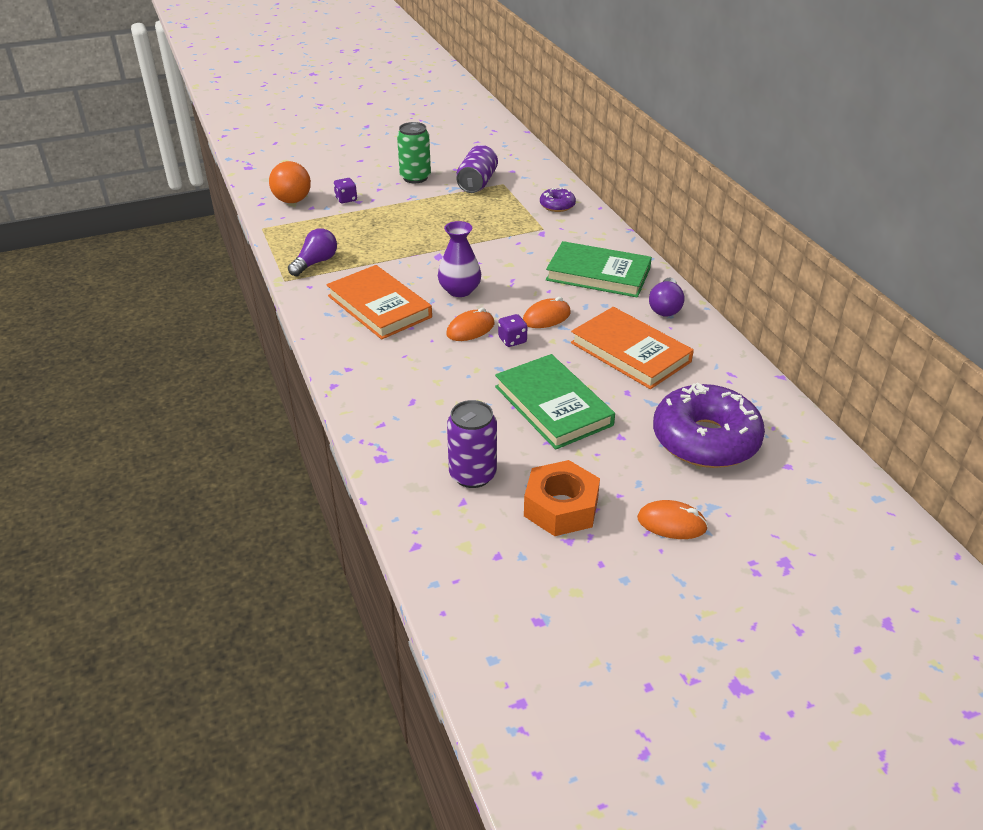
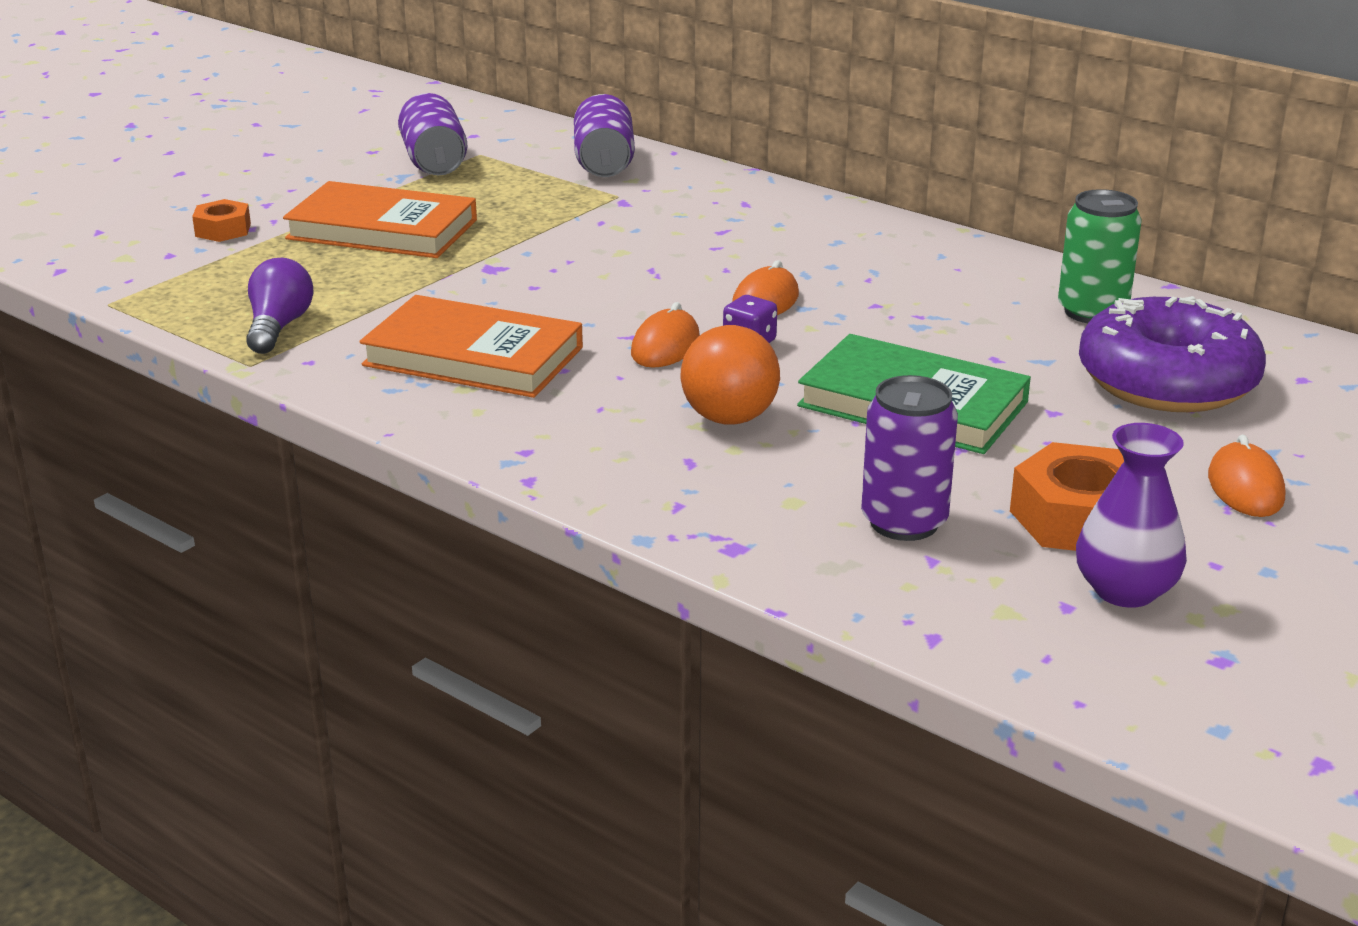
camera: 30 degrees left, 10 degrees down
orange ball [269,161,311,203] -> orange ball moved to [681,325,780,425]
purple dice [334,178,357,203] -> orange nut [192,199,251,242]
green can [397,122,431,183] -> green can moved to [1058,189,1142,323]
purple vase [438,221,481,297] -> purple vase moved to [1076,423,1187,608]
purple donut [540,188,576,212] -> purple can [574,94,635,177]
green book [546,241,652,298] -> none
orange book [571,307,694,389] -> orange book moved to [283,181,477,258]
orange mouse [637,500,708,539] -> orange mouse turned 75 degrees counterclockwise [1208,435,1285,517]
purple light bulb [649,278,685,316] -> none

